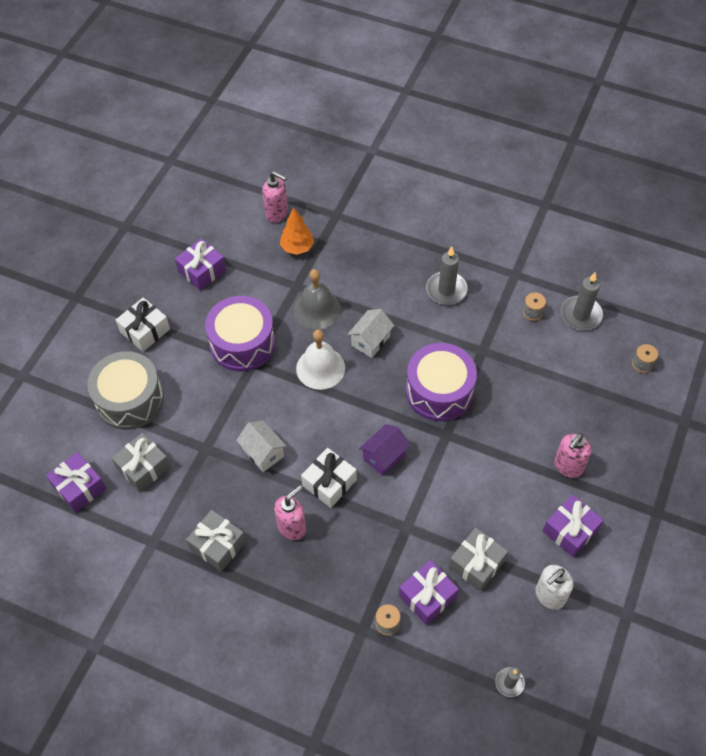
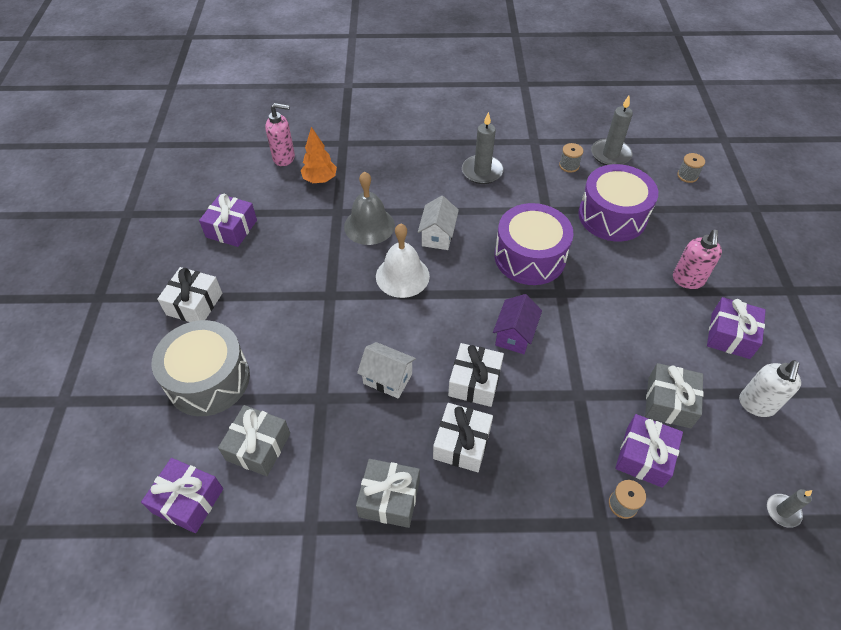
camera: 25 degrees left, 5 degrees down
purple drum [205,296,275,372] -> purple drum moved to [578,164,658,242]
pink soap dispenser [274,485,306,540] -> white gift [433,403,493,472]

